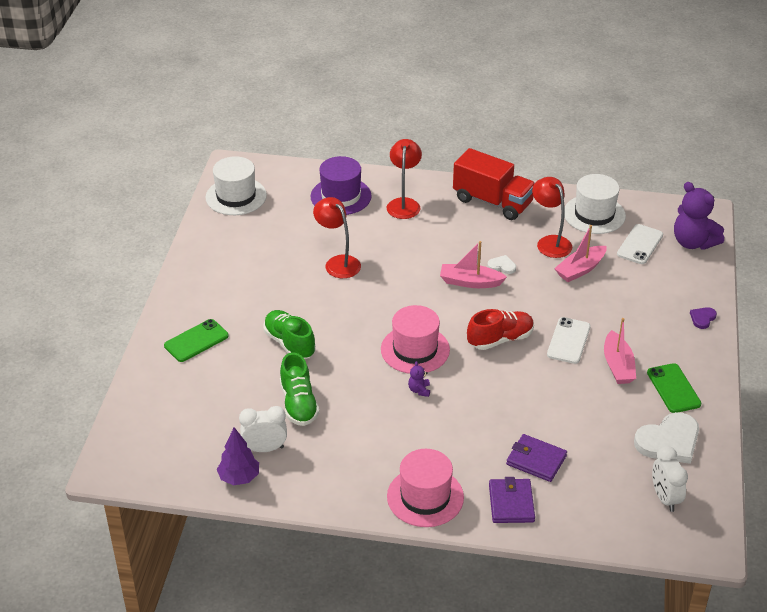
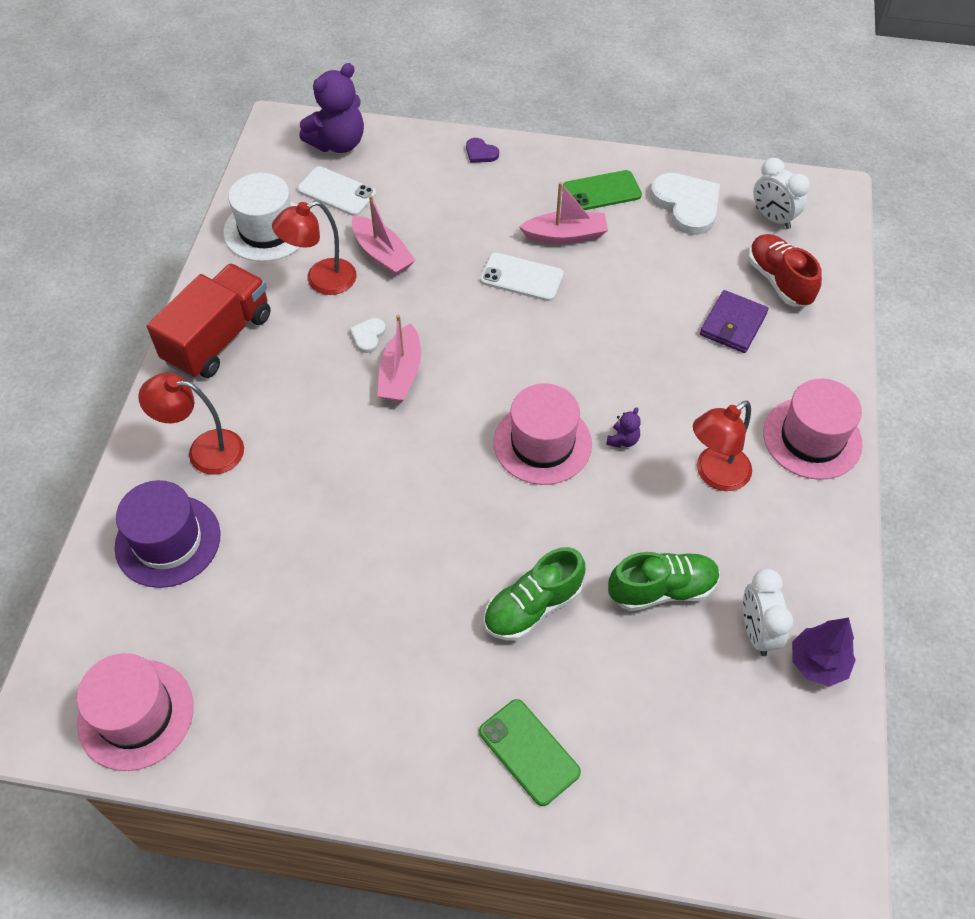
camera: 90 degrees left, 15 degrees up
white hat [206,156,267,215] -> pink hat [77,653,194,771]
red lamp [313,197,361,278] -> red lamp moved to [693,401,752,491]
purple teddy bear [408,361,430,397] -> purple teddy bear turned 60 degrees counterclockwise [606,407,641,448]
red shoe [467,309,534,350] -> red shoe moved to [748,234,822,306]
purple wallet [489,477,535,523] -> none
white clock [652,446,688,512] -> white clock turned 60 degrees clockwise [753,158,810,229]

